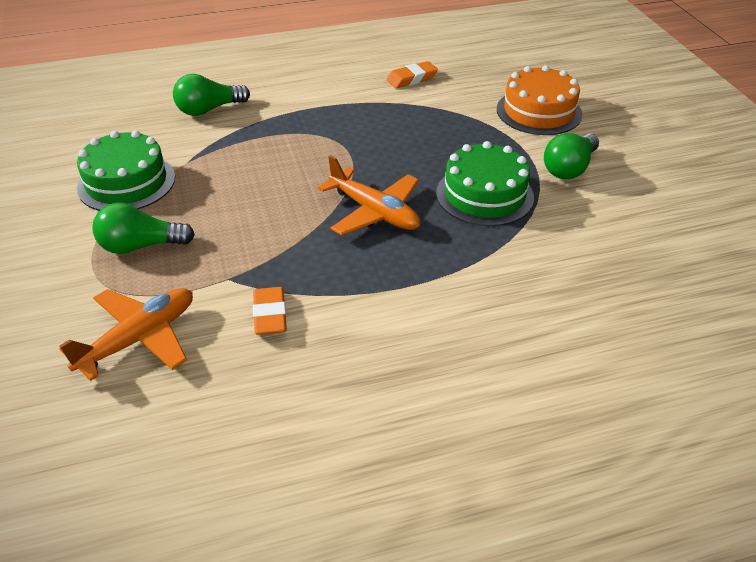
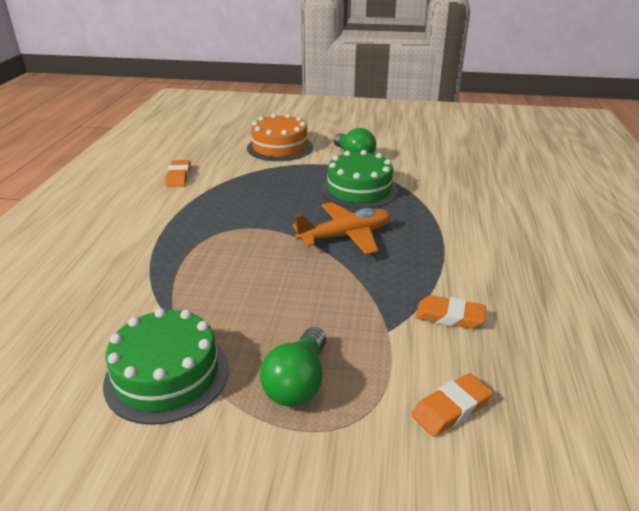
camera: 65 degrees left, 10 degrees down
orange plane [59,288,193,381] -> orange eraser [412,373,493,437]
green light bulb [173,74,250,116] -> none

